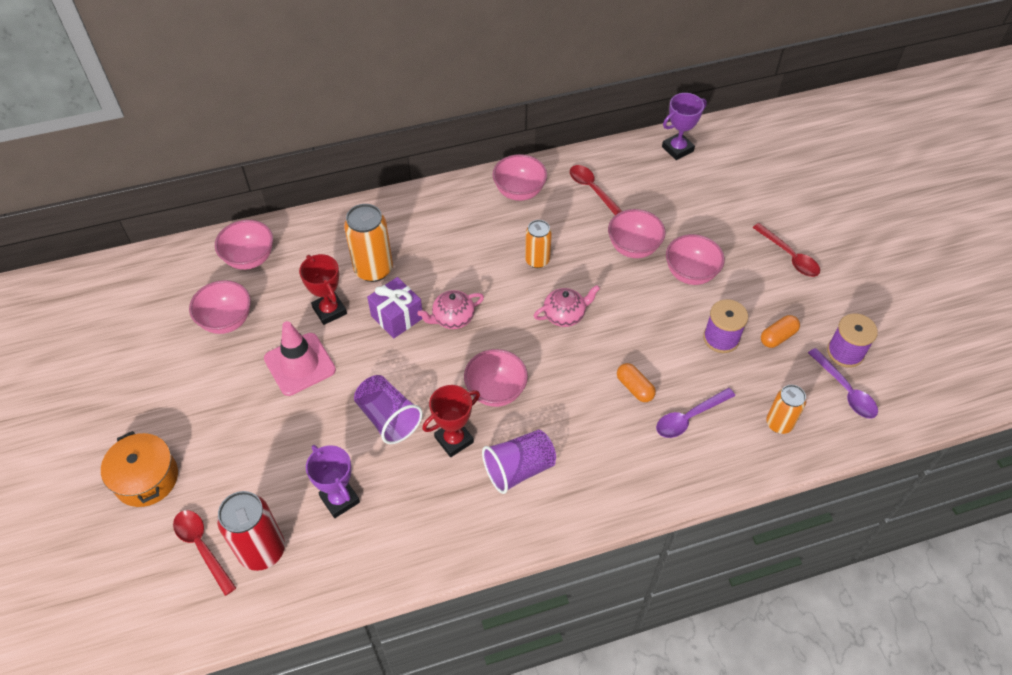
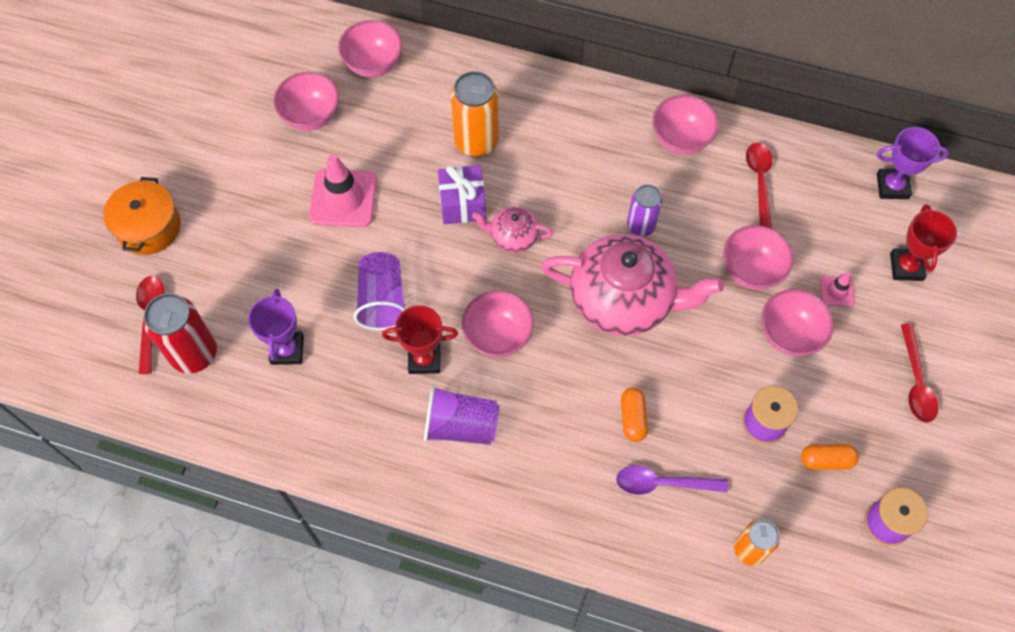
camera: 35 degrees right, 10 degrees up
red trophy [299,254,347,325] -> red trophy moved to [890,204,957,281]
orange can [525,220,552,268] -> purple can [627,185,663,236]
pink teapot [534,285,600,327] -> pink teapot [541,234,724,336], size x2.11
purple spoon [808,348,878,419] -> none
none -> pink traffic cone [820,272,855,307]

